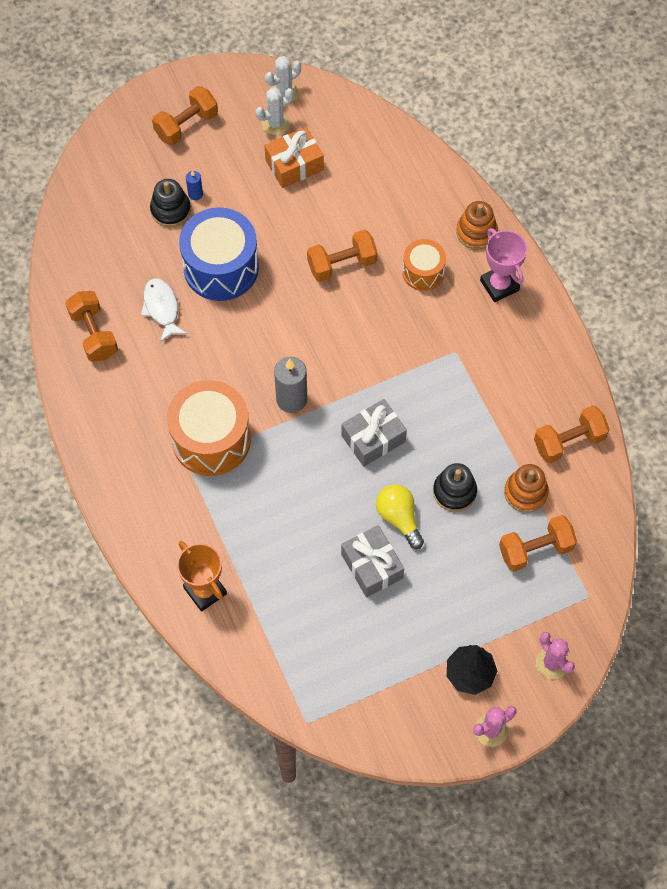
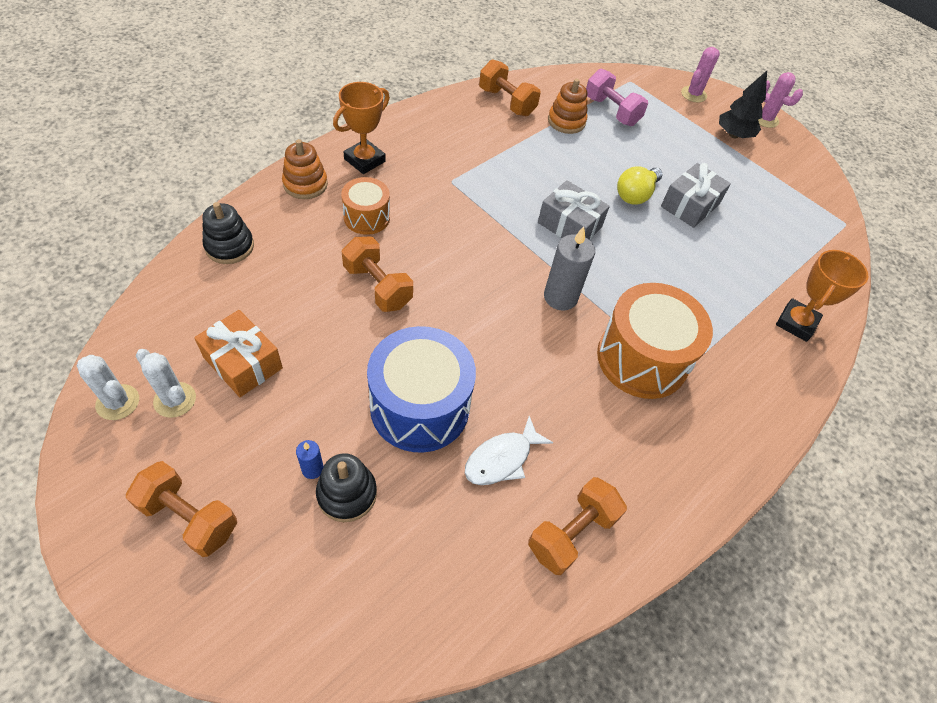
camera: 115 degrees left, 10 degrees down
black stacking toy [433,463,477,512] -> black stacking toy moved to [202,202,254,264]
pink trophy [480,228,527,302] -> orange trophy [333,82,390,174]
orange dumbbell [499,515,577,571] -> pink dumbbell [586,69,648,126]

